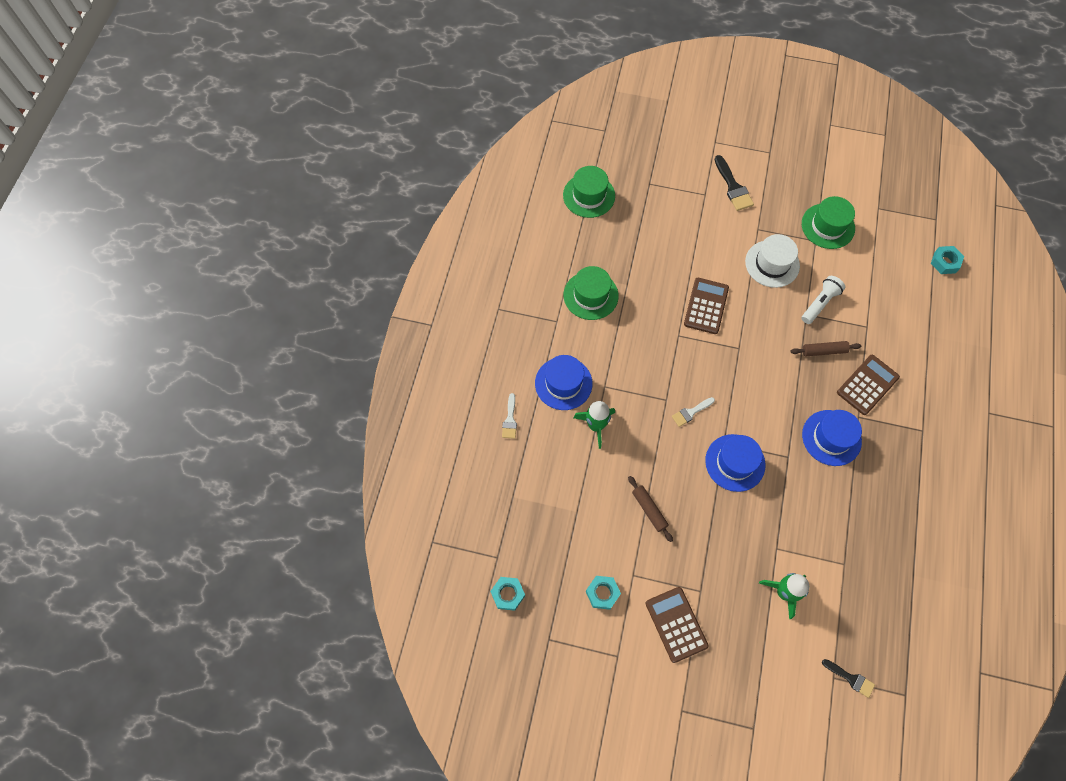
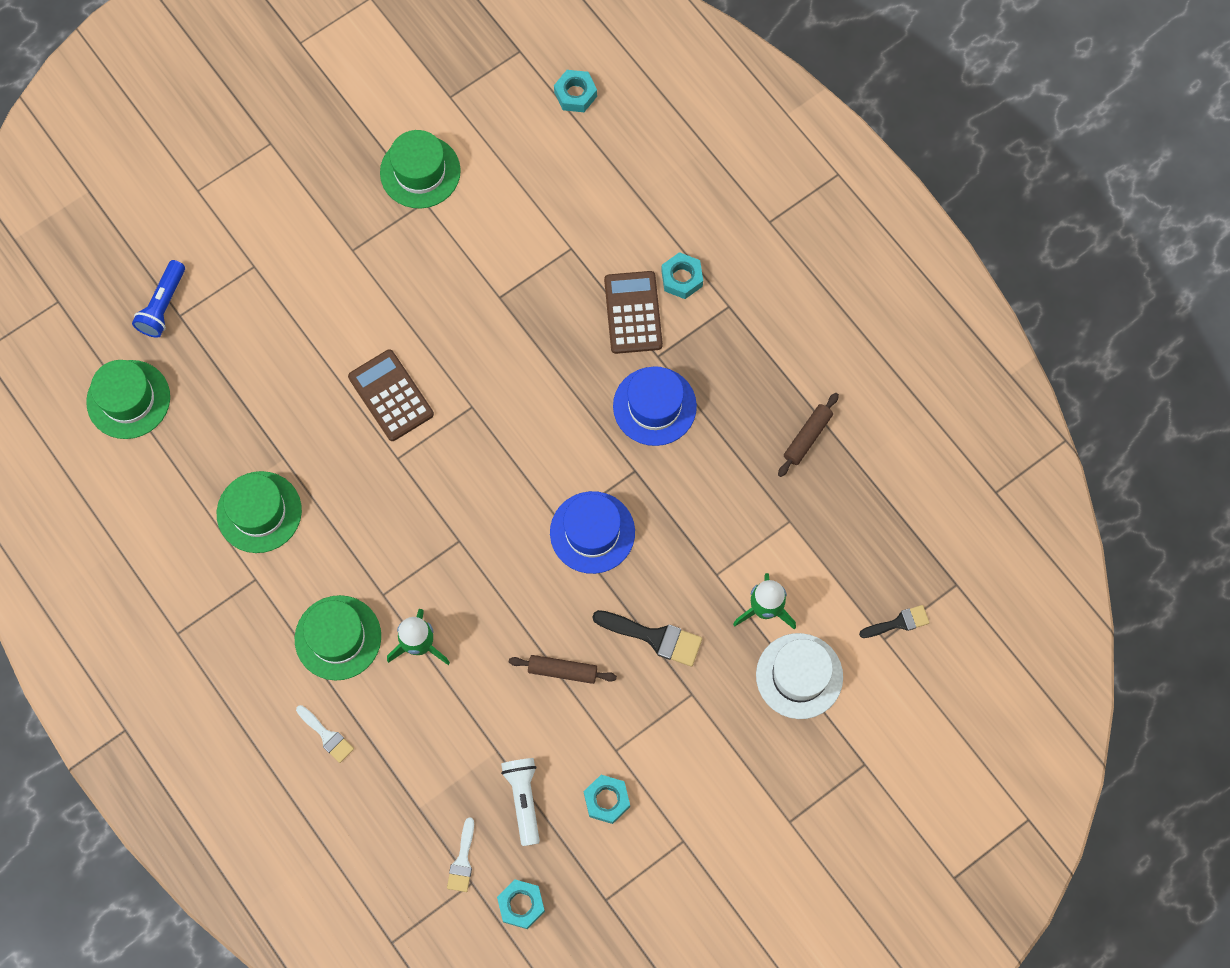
camera: 50 degrees left, 5 degrees up
blue hat [535,355,593,410] -> green hat [295,595,381,681]
brown calculator [646,587,709,663] -> none
white brush [672,397,715,427] -> white brush moved to [447,817,474,892]
black brush [714,155,754,211] -> black brush moved to [592,610,702,667]
white hat [745,234,800,288] -> white hat moved to [756,633,843,719]
brown rolling pin [791,341,861,357] -> brown rolling pin moved to [778,393,839,477]
white flashlight [801,276,845,324] -> white flashlight moved to [501,758,540,846]
none -> blue flashlight [132,260,185,338]
none -> turquoise nut [661,252,703,299]

